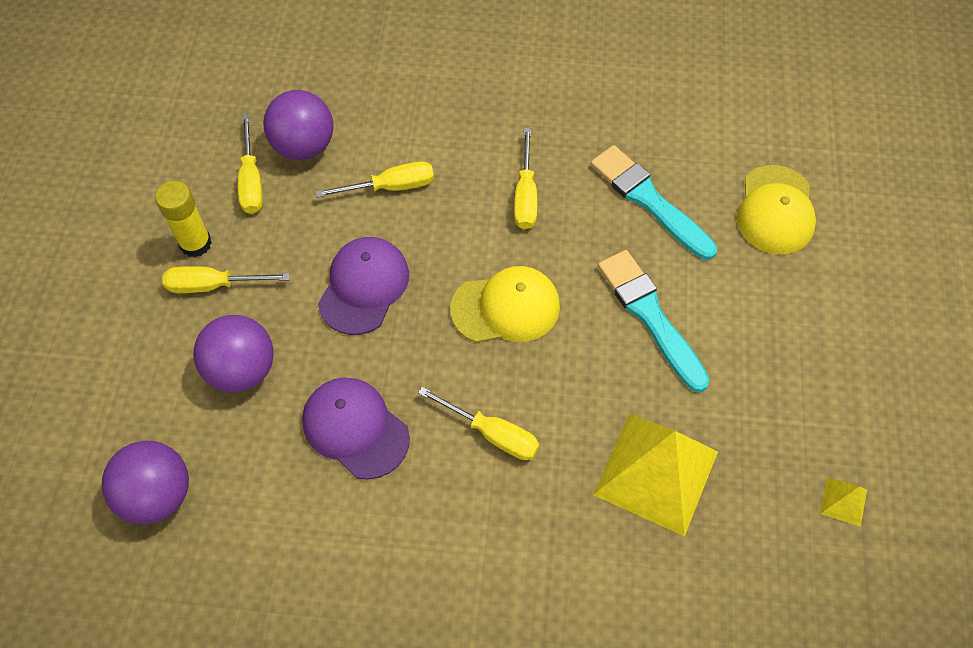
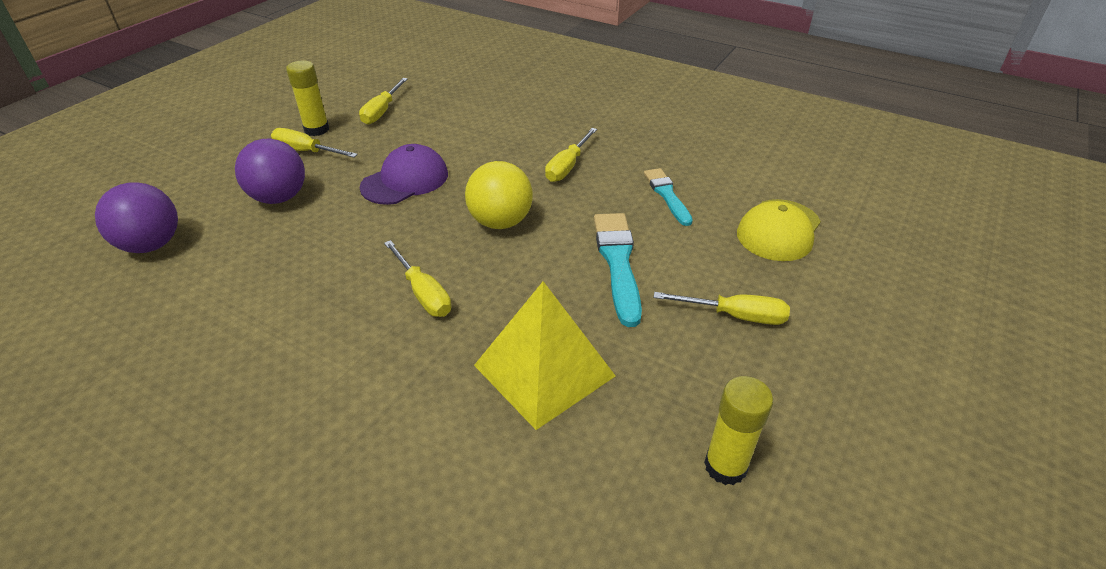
camera: 25 degrees right, 20 degrees down
purple ball [263,90,333,160] -> none
purple cap [302,378,410,480] -> none
yellow screwdriver [315,161,434,198] -> yellow screwdriver moved to [654,292,790,325]
yellow cap [450,266,560,343] -> yellow ball [465,161,533,229]
turquoise brush [591,145,717,260] -> turquoise brush [644,168,693,226], size x0.65
yellow pyramid [820,477,867,527] -> yellow glue stick [704,376,773,485]

